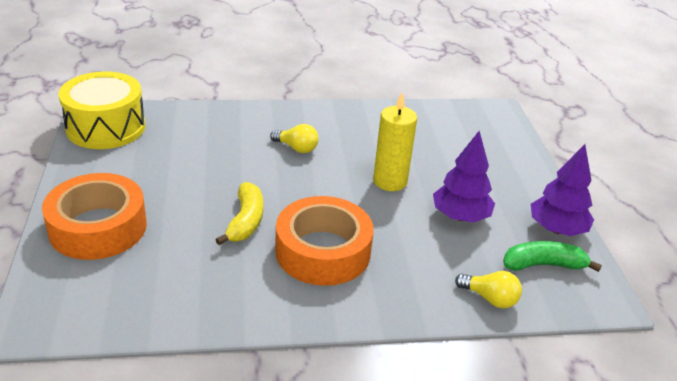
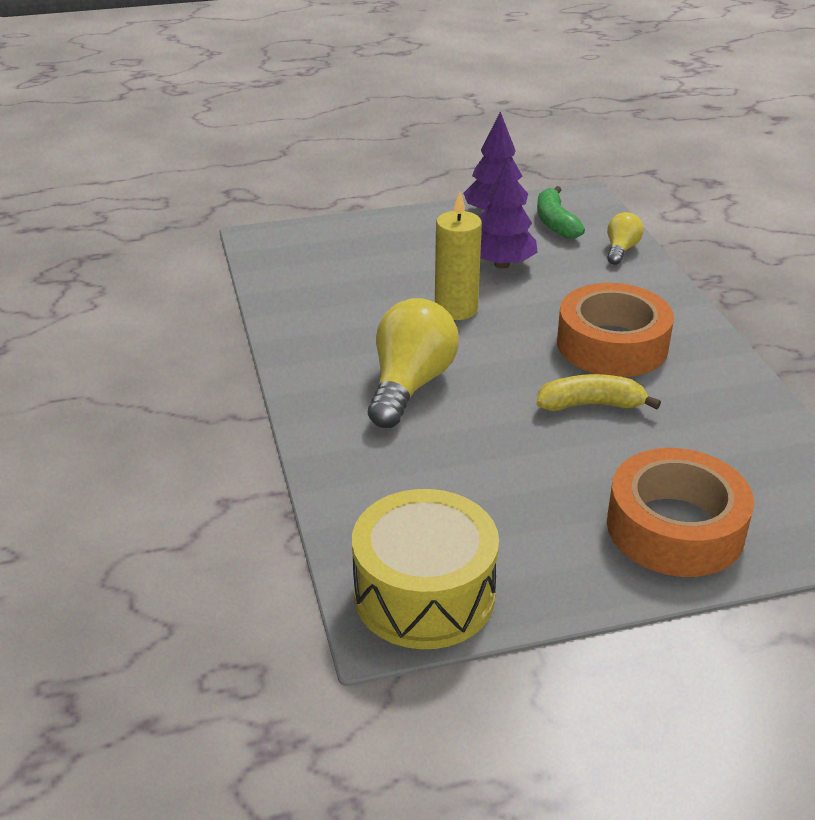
camera: 95 degrees left, 0 degrees up
yellow light bulb [270,124,319,153] -> yellow light bulb [368,298,459,428], size x1.94

